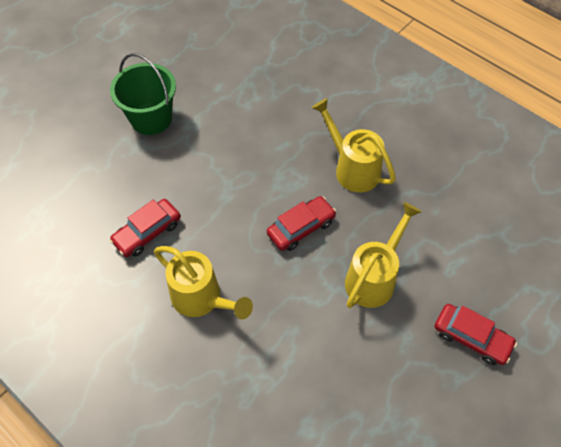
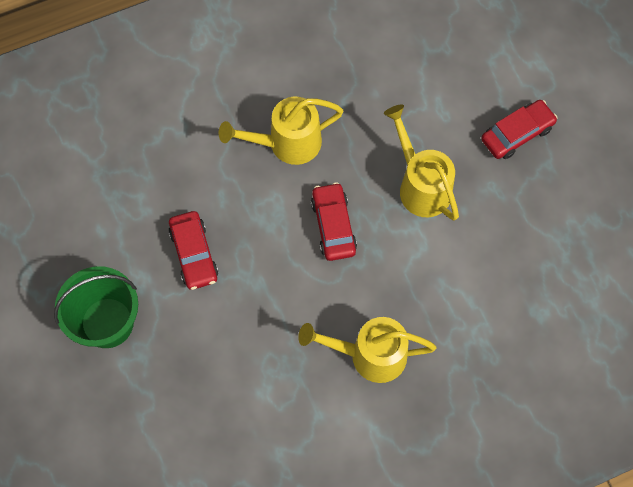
camera: 65 degrees left, 10 degrees up
red car [110,199,181,257] -> red car moved to [169,211,218,290]
yellow watering can [154,246,253,319] -> yellow watering can turned 150 degrees counterclockwise [298,317,436,383]

